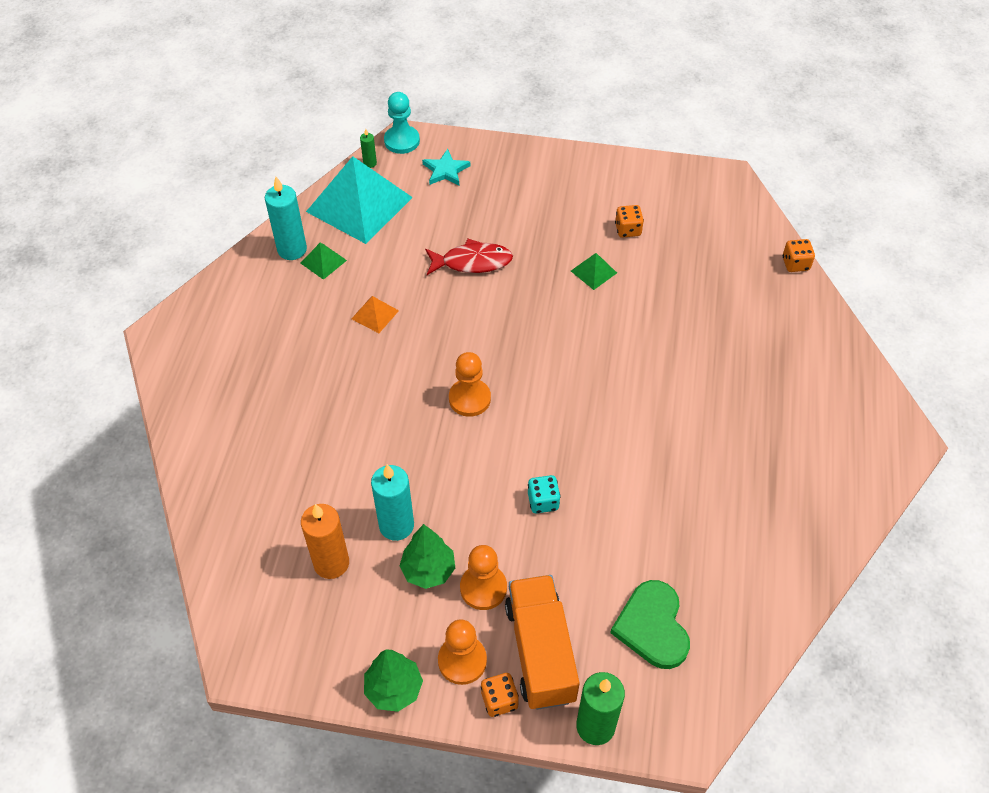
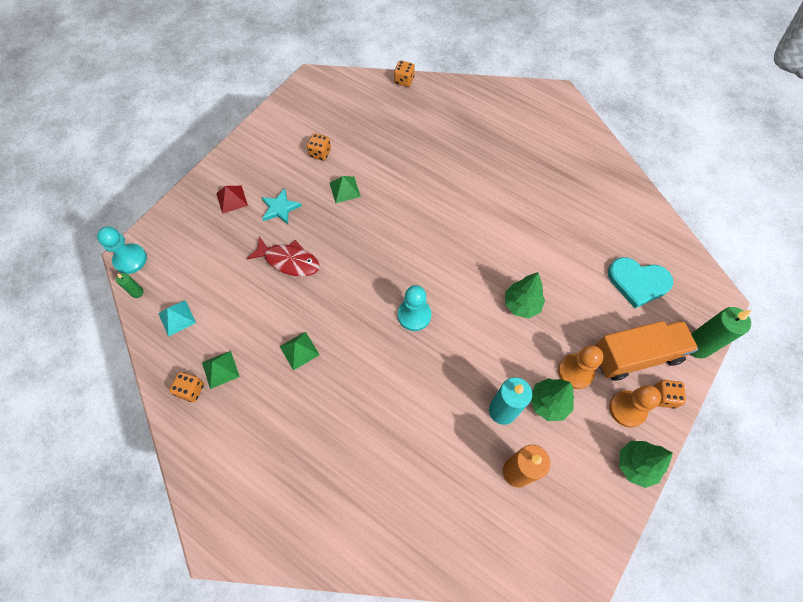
camera: 65 degrees left, 10 degrees up
turquoise candle [265,177,307,260] -> orange dice [169,372,204,402]
turquoise pyramid [306,156,413,244] -> turquoise pyramid [158,300,196,337], size x0.42
orange pyramid [352,296,399,333] -> green pyramid [279,332,320,370]
turquoise star [422,149,470,186] -> turquoise star moved to [261,188,302,224]
red fish [425,239,513,275] -> red fish turned 90 degrees clockwise [247,236,320,277]
orange pawn [449,352,491,417] -> turquoise pawn [398,285,432,331]
orange truck [505,575,579,710] -> orange truck turned 150 degrees clockwise [595,320,698,381]
turquoise dice [528,475,561,513] -> green tree [505,272,545,318]
green heart [610,580,690,669] -> turquoise heart [608,257,673,308]
none -> red pyramid [216,186,248,214]

